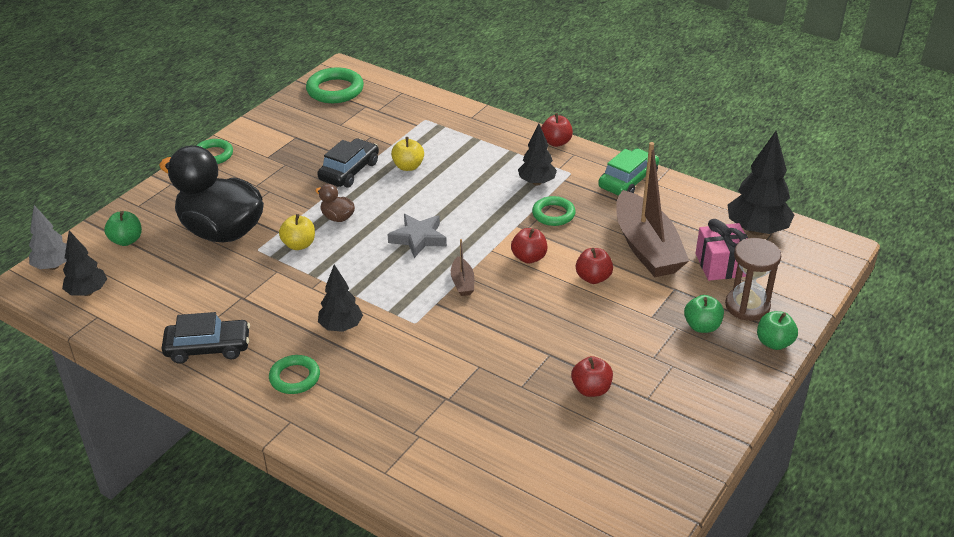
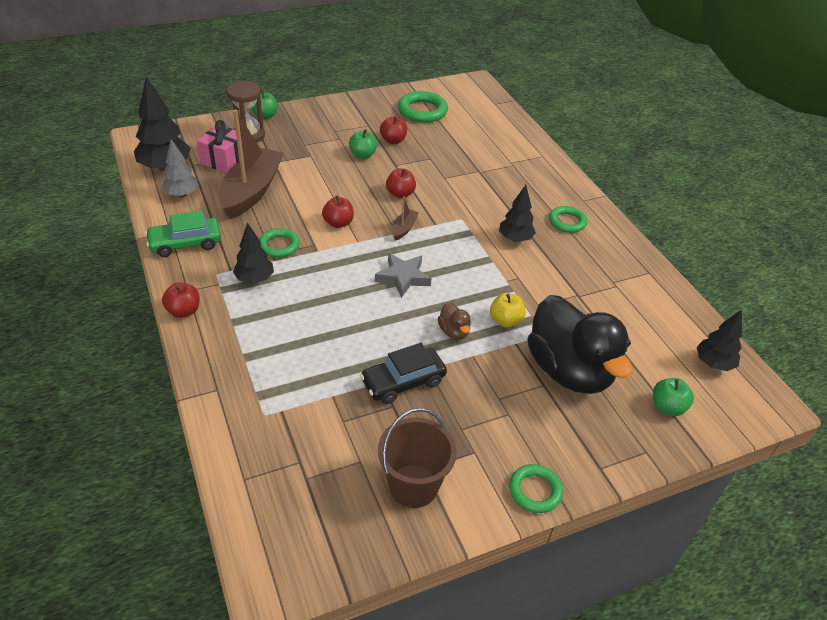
camera: 150 degrees left, 5 degrees up
grey tree [29,205,67,270] -> grey tree moved to [162,139,199,197]
black car [161,312,250,364] -> none
green ring [306,68,364,103] -> green ring moved to [398,91,448,123]
yellow apple [391,137,424,171] -> none
red apple [576,248,613,284] -> red apple moved to [386,168,416,198]
green apple [684,295,724,333] -> green apple moved to [349,129,377,159]
none -> brown bucket [378,408,457,508]

